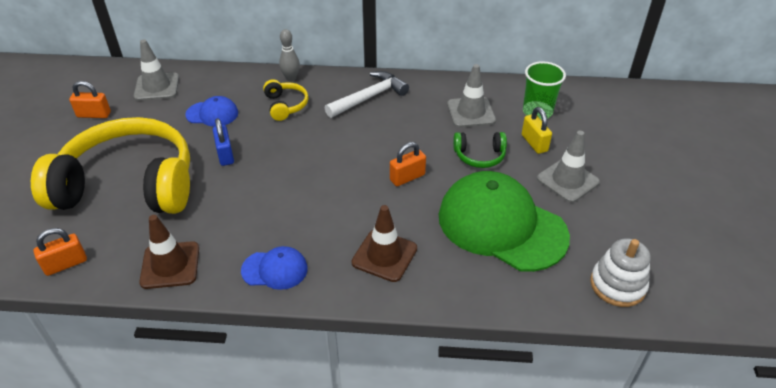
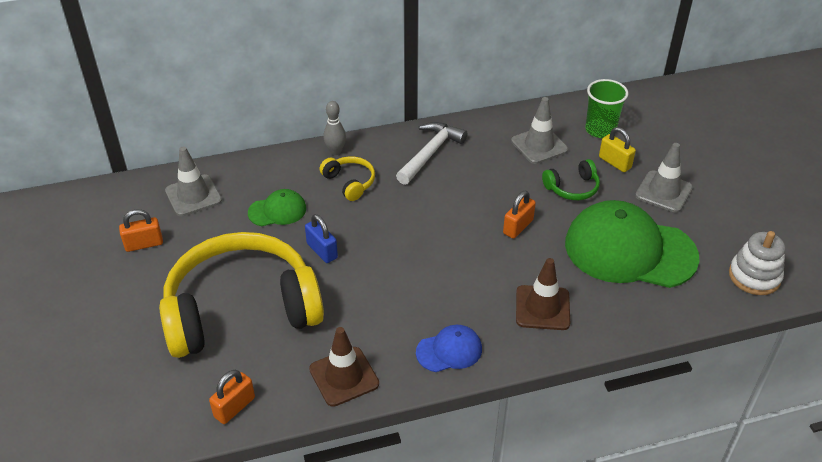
camera: 20 degrees left, 0 degrees up
blue cap [185,96,238,127] -> green cap [248,189,306,226]

